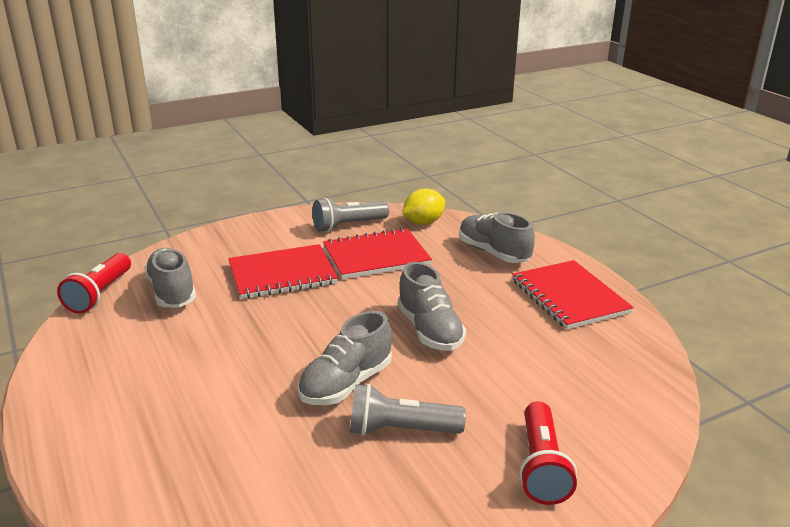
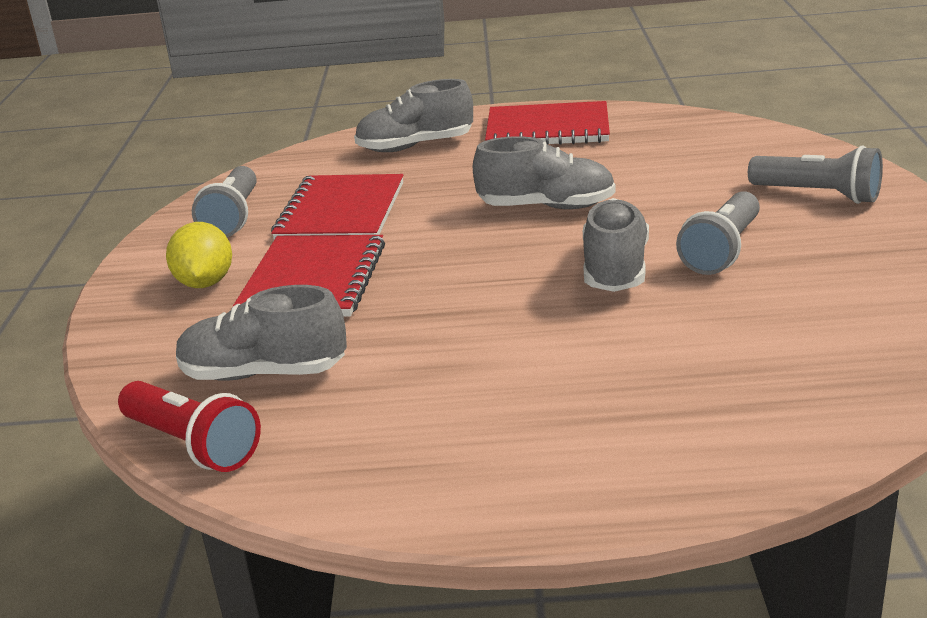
camera: 60 degrees left, 0 degrees up
grey shoe [298,311,392,405] -> grey shoe turned 150 degrees counterclockwise [583,198,649,292]
yellow lemon [402,188,445,225] -> yellow lemon moved to [166,222,232,288]
red flashlight [519,401,577,505] -> grey flashlight [748,146,883,204]

